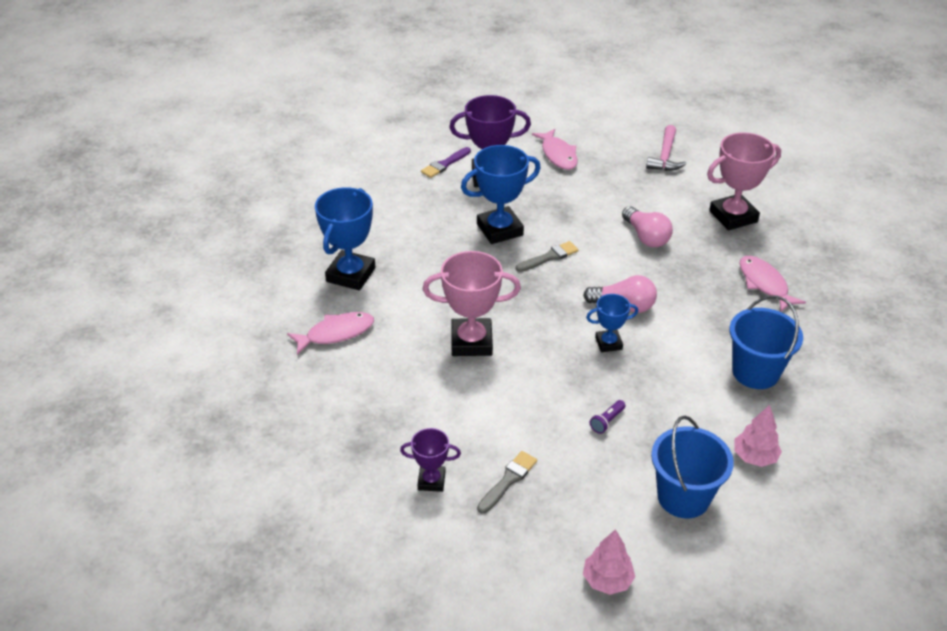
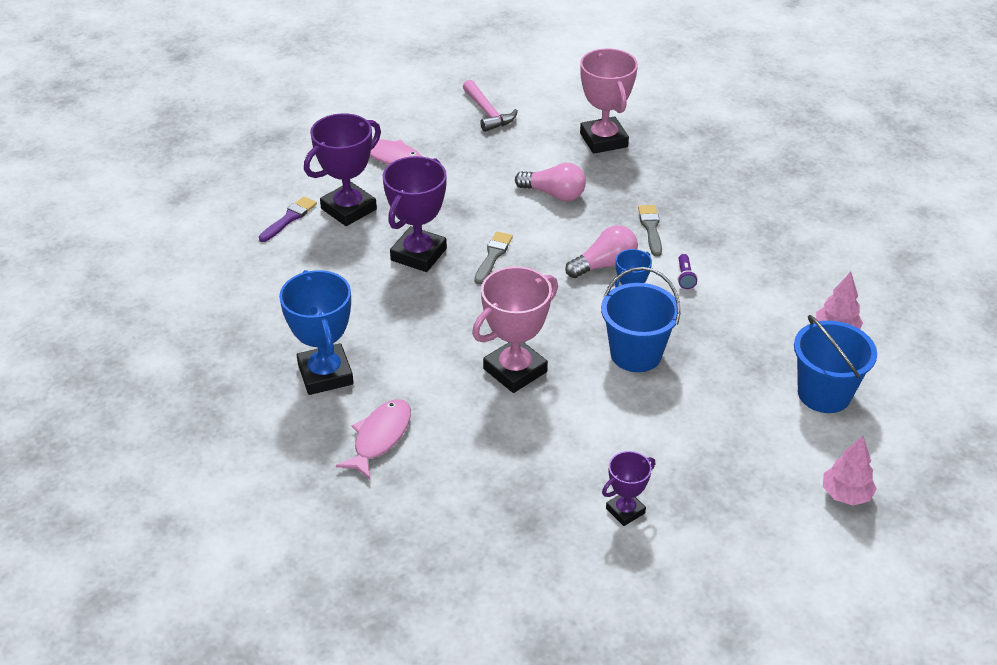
camera: 40 degrees left, 0 degrees up
purple brush [421,147,471,178] -> purple brush turned 150 degrees counterclockwise [259,196,317,242]
blue trophy [461,145,541,244] -> purple trophy [383,156,447,272]
grey brush [477,451,537,514] -> grey brush moved to [638,205,662,257]
purple flashlight [590,400,626,434] -> purple flashlight moved to [678,254,698,289]
pink trophy [707,132,781,230] -> pink trophy turned 45 degrees counterclockwise [580,48,638,154]
blue bucket [729,296,803,389] -> blue bucket moved to [601,267,680,372]
pink fish [739,256,806,312] -> none

